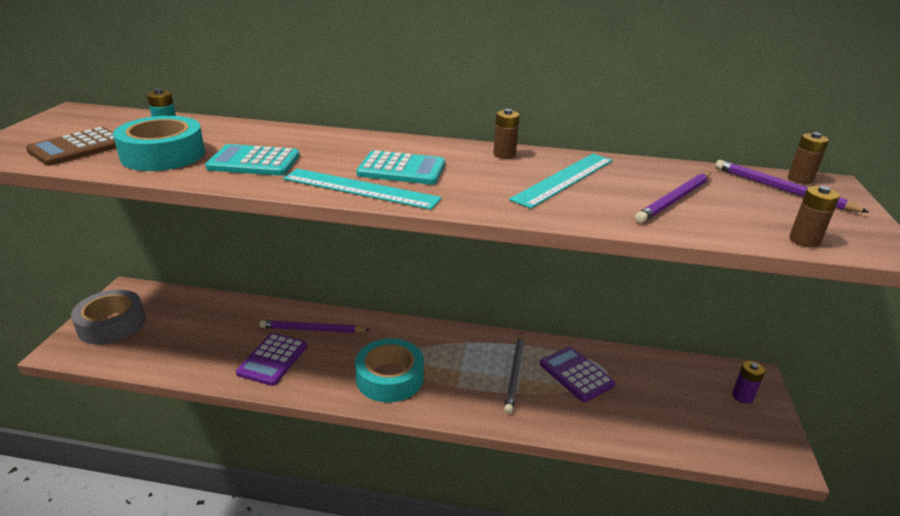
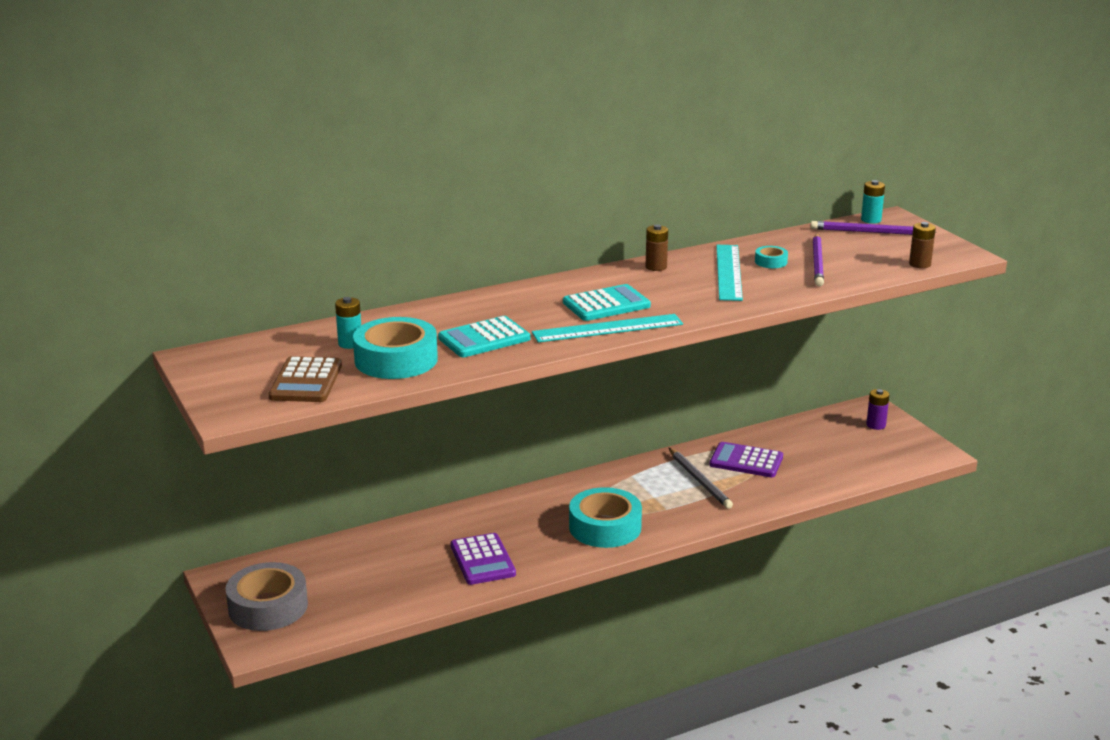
camera: 35 degrees left, 5 degrees down
purple pencil [260,320,370,333] -> none
brown battery [788,132,829,184] -> turquoise battery [861,180,885,224]
none -> turquoise tape [755,246,788,268]

